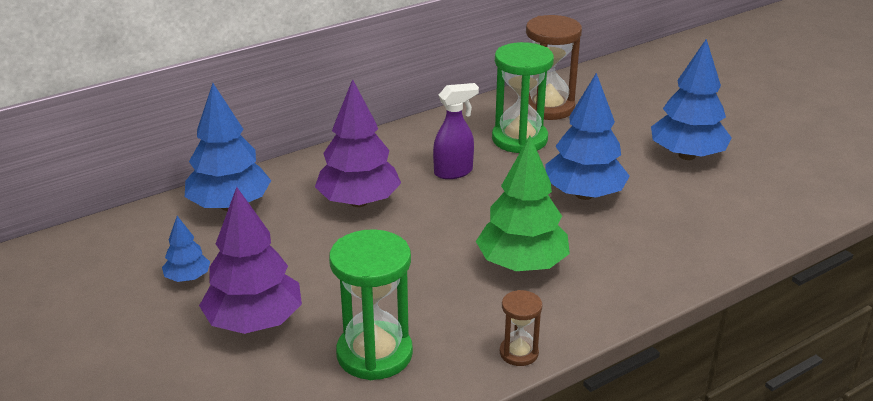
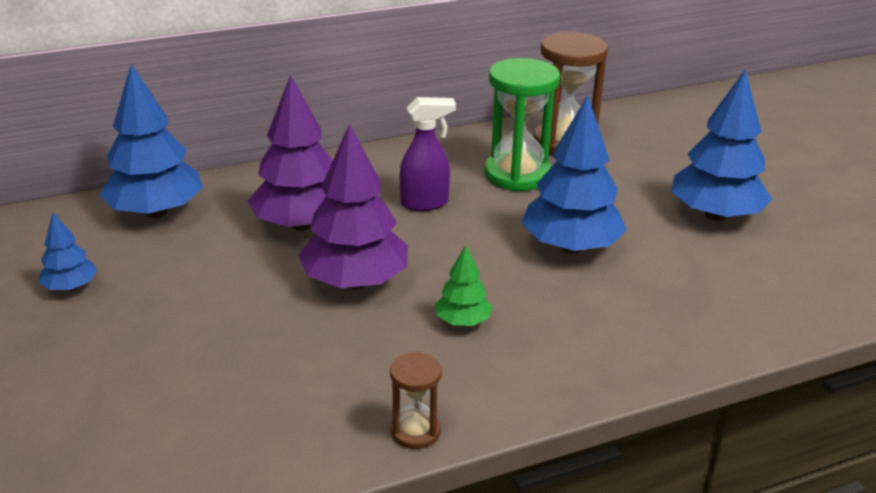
camera: 10 degrees right, 0 degrees up
purple tree [199,187,302,334] -> purple tree moved to [298,124,408,289]
green hourglass [329,229,413,380] -> none
green tree [476,136,570,271] -> green tree [435,245,492,326], size x0.50

